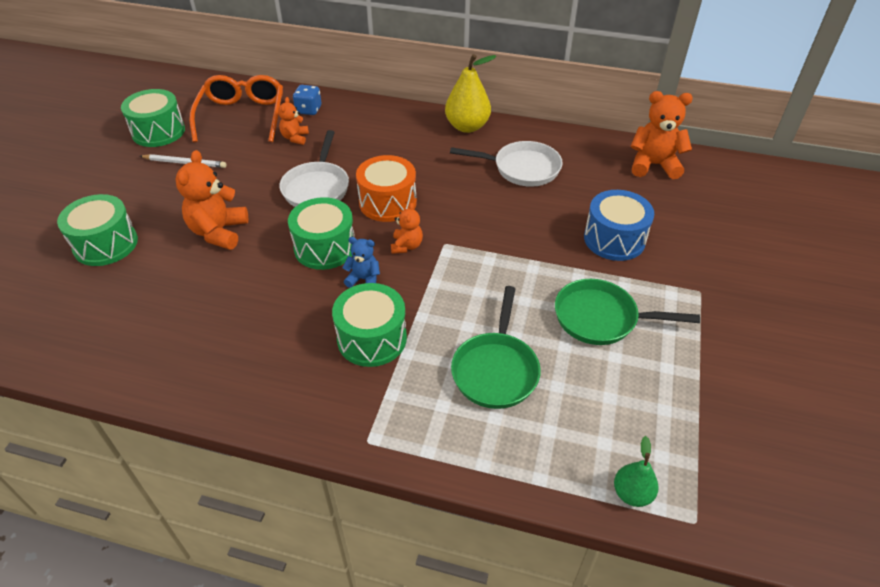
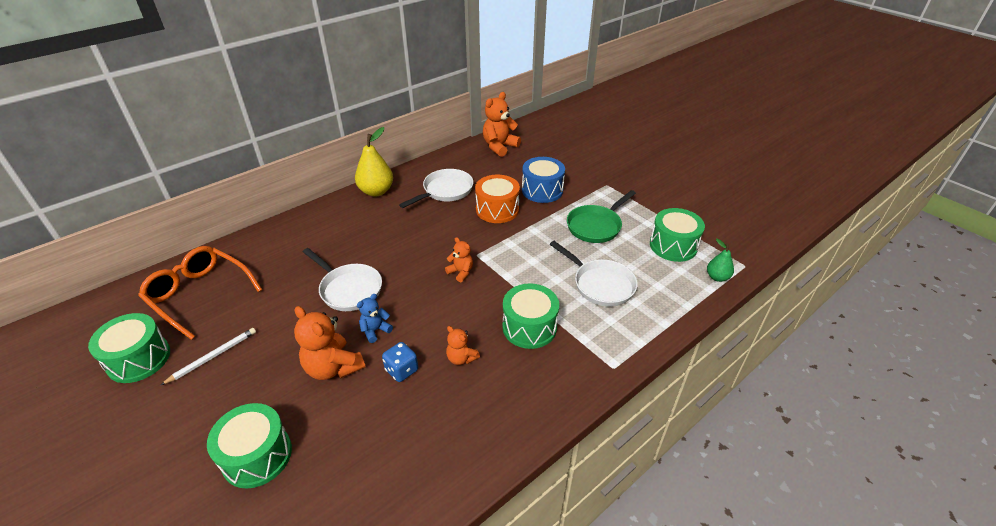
camera: 55 degrees left, 5 degrees down
orange teddy bear [278,97,309,145] -> orange teddy bear moved to [446,326,480,365]
green drum [288,197,355,270] -> green drum moved to [650,208,705,262]
blue dice [293,85,321,115] -> blue dice moved to [382,342,418,382]
blue teddy bear [342,237,380,288] -> blue teddy bear moved to [357,294,393,343]
orange drum [356,155,417,222] -> orange drum moved to [475,175,520,223]
green pan [451,286,541,409] -> white pan [550,241,638,306]

